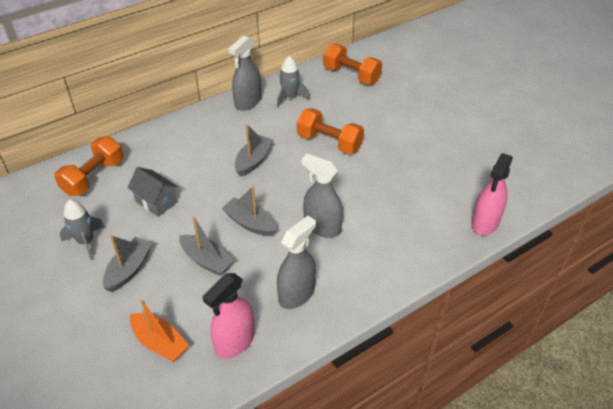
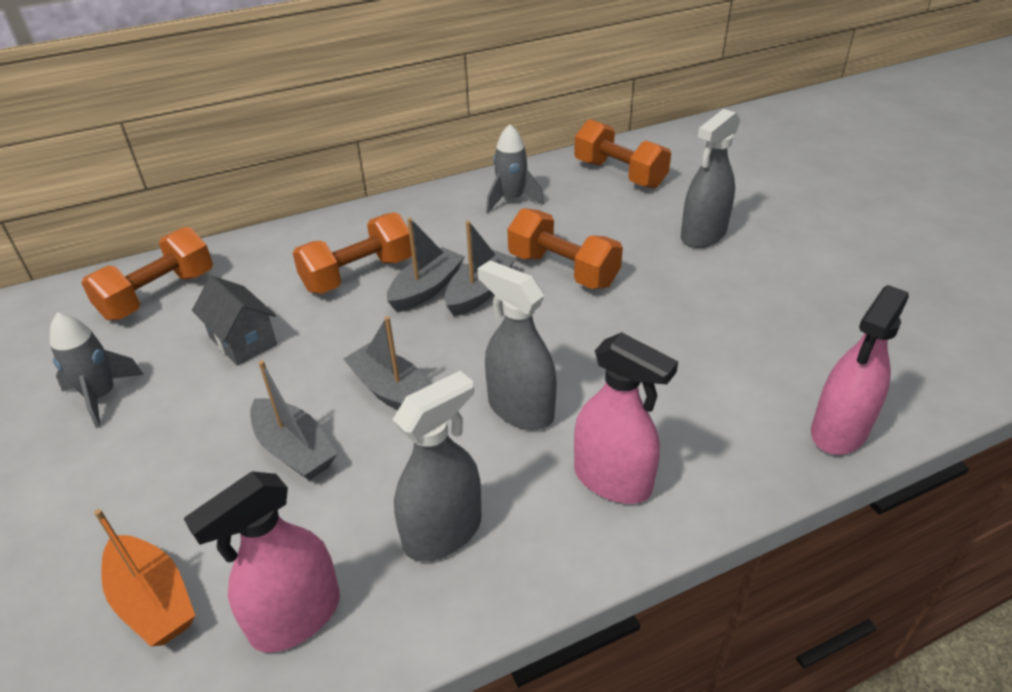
camera: 10 degrees right, 5 degrees down
grey boat [103,235,152,292] -> grey boat moved to [445,221,516,317]
grey spray bottle [229,35,261,110] -> grey spray bottle moved to [681,109,740,248]
none -> orange dumbbell [293,212,412,294]
none -> pink spray bottle [574,332,678,504]

